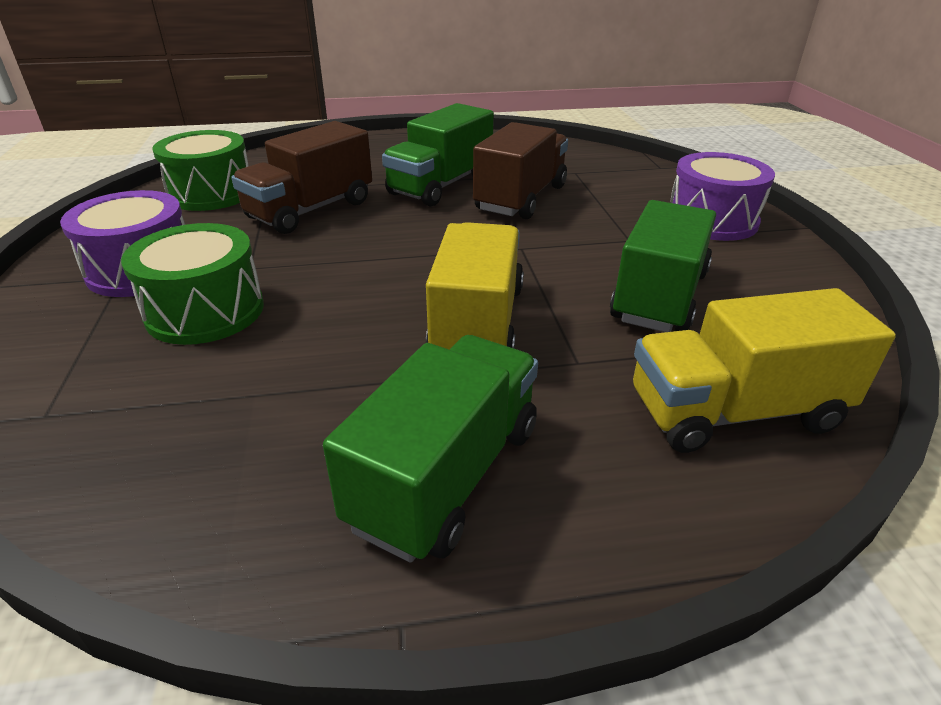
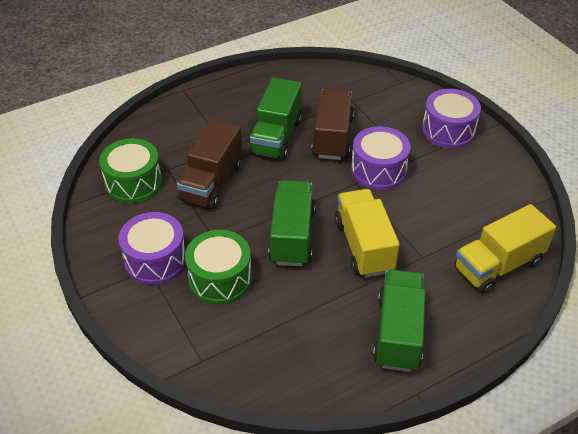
camera: 20 degrees left, 10 degrees up
green truck [610,200,716,332] -> green truck moved to [268,180,315,266]
none -> purple drum [351,126,411,190]

